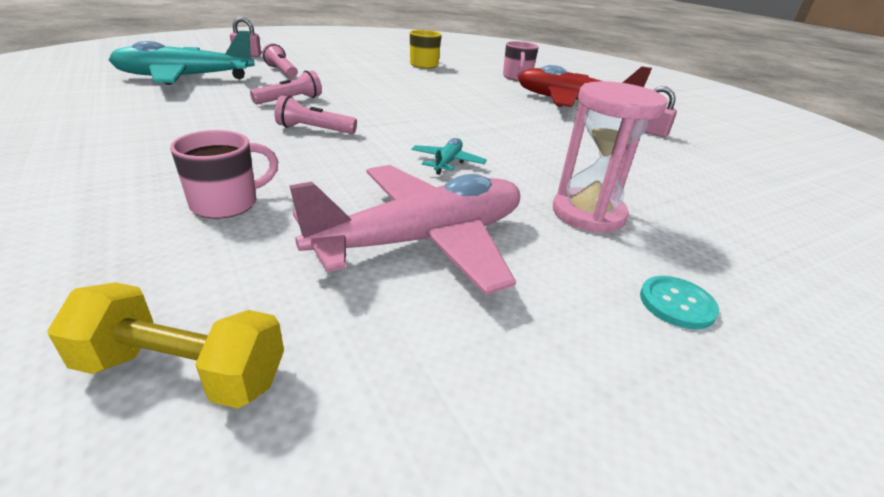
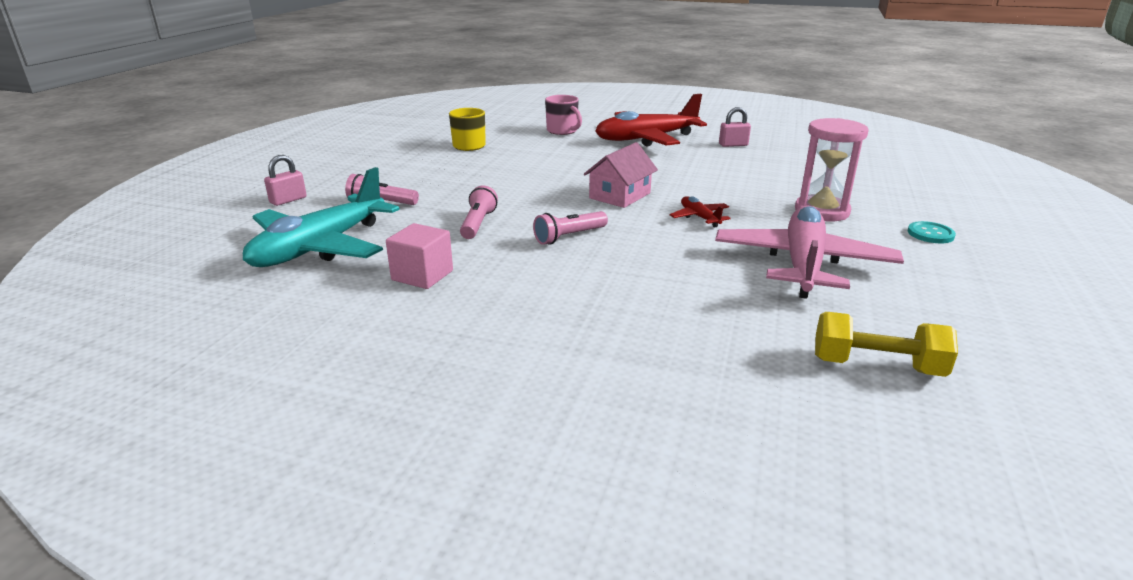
camera: 40 degrees left, 5 degrees down
yellow dumbbell [47,282,284,409] -> yellow dumbbell turned 45 degrees clockwise [815,312,958,377]
pink mug [170,130,278,219] -> none
turquoise plane [411,138,487,175] -> red plane [670,196,731,228]
none -> pink cube [386,223,453,289]
none -> pink house [584,142,658,208]

